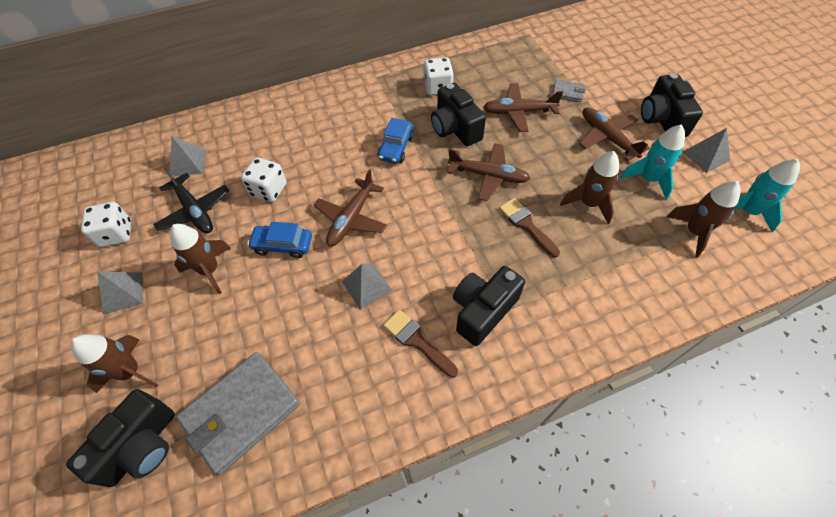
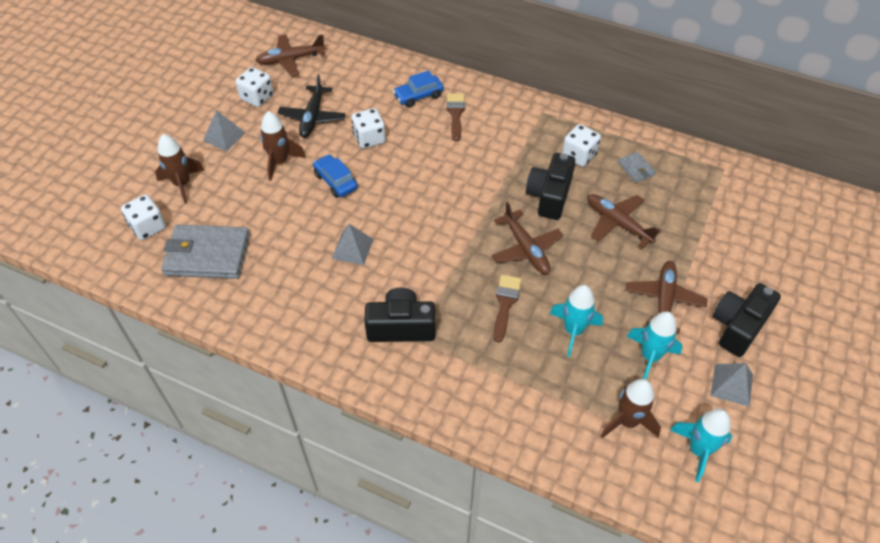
camera: 45 degrees right, 5 degrees down
black camera [66,389,175,487] -> white dice [121,194,166,240]
grey pyramid [170,136,207,176] -> none
brown plane [314,170,387,246] -> brown plane moved to [255,34,325,76]
blue car [378,118,414,164] -> blue car moved to [393,70,444,107]
brown brush [383,310,458,377] -> brown brush moved to [446,93,465,141]
grey wallet [552,79,585,102] -> grey wallet moved to [618,152,656,183]
brown rocket [560,151,619,224] -> turquoise rocket [550,285,603,357]

